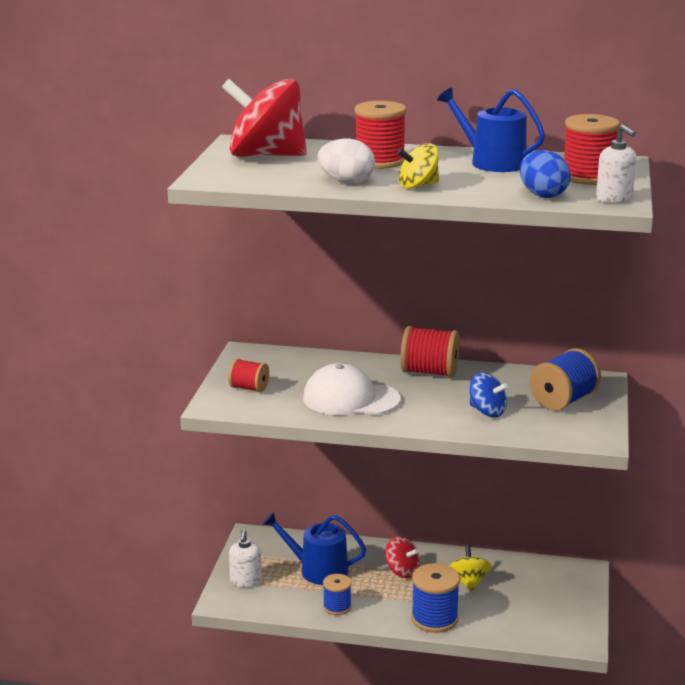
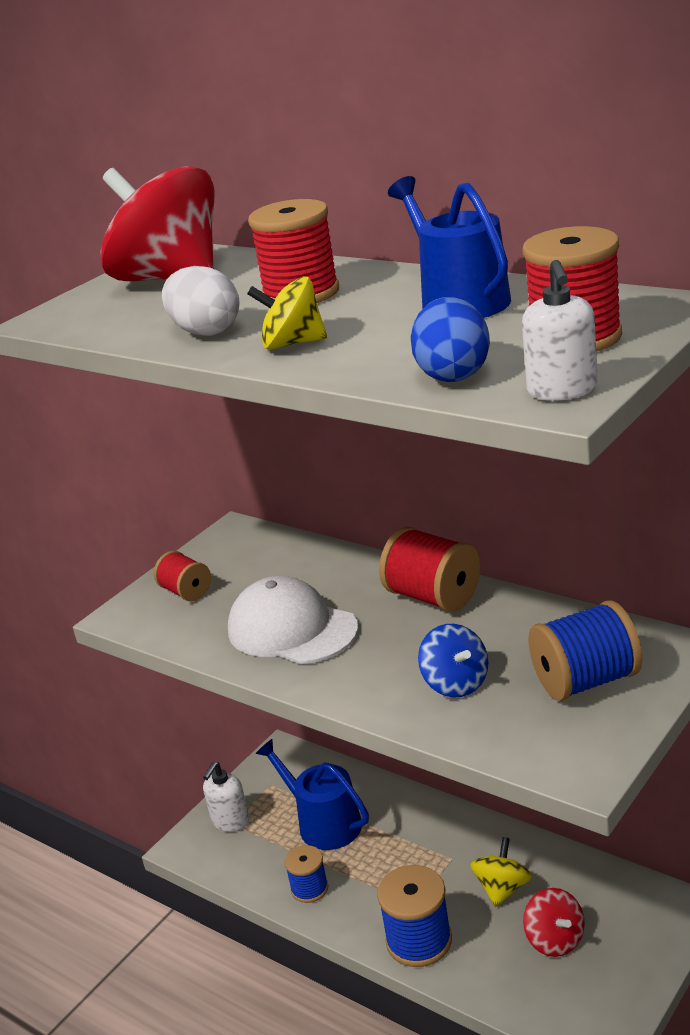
camera: 30 degrees right, 5 degrees up
red spinning top [385,536,420,578] -> red spinning top moved to [523,888,585,957]

